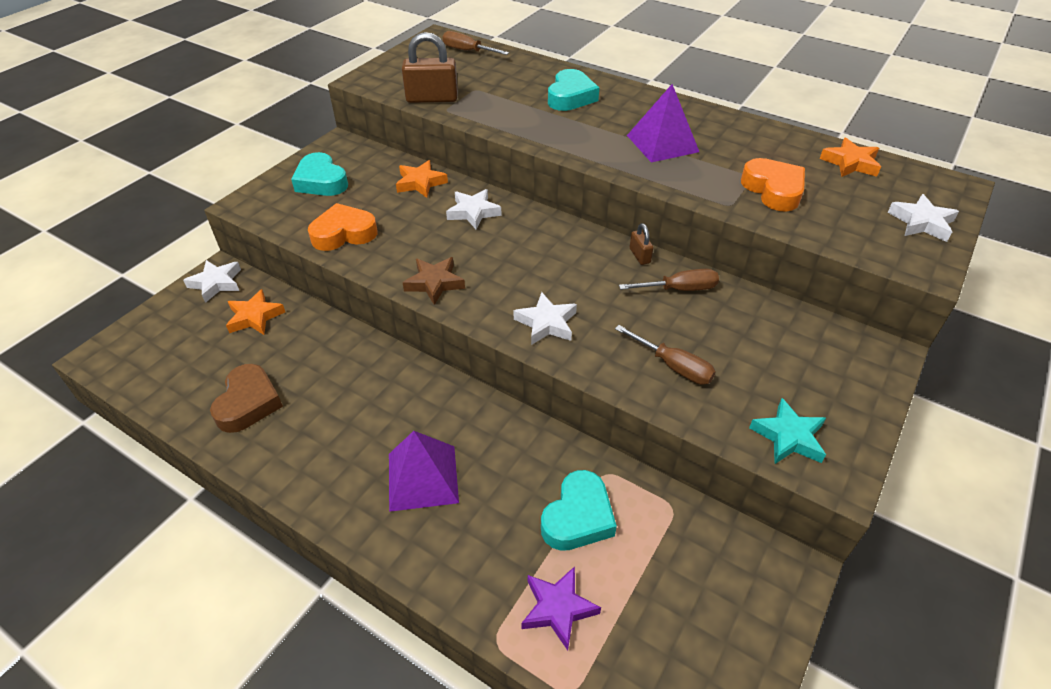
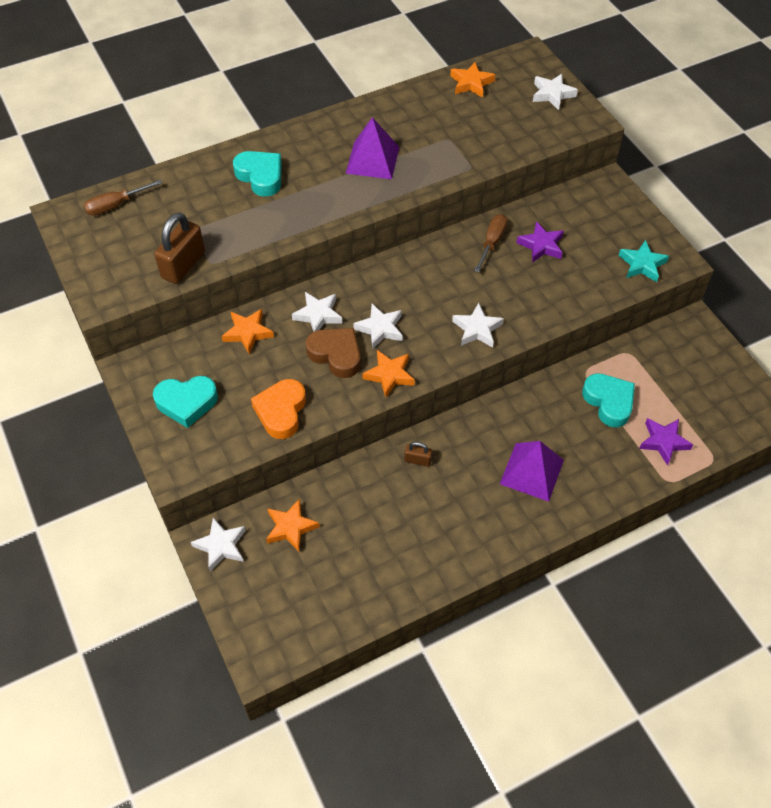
camera: 60 degrees left, 10 degrees up
brown heart [210,364,283,433] -> brown heart moved to [306,328,361,378]
brown star [403,257,465,305] -> orange star [362,350,415,397]
brown screwdriver [615,325,716,385] -> none
brown padlock [630,223,654,265] -> brown padlock moved to [404,442,432,466]
orange heart [741,158,805,212] -> none
none -> white star [353,304,403,350]
none -> purple star [516,221,564,263]

